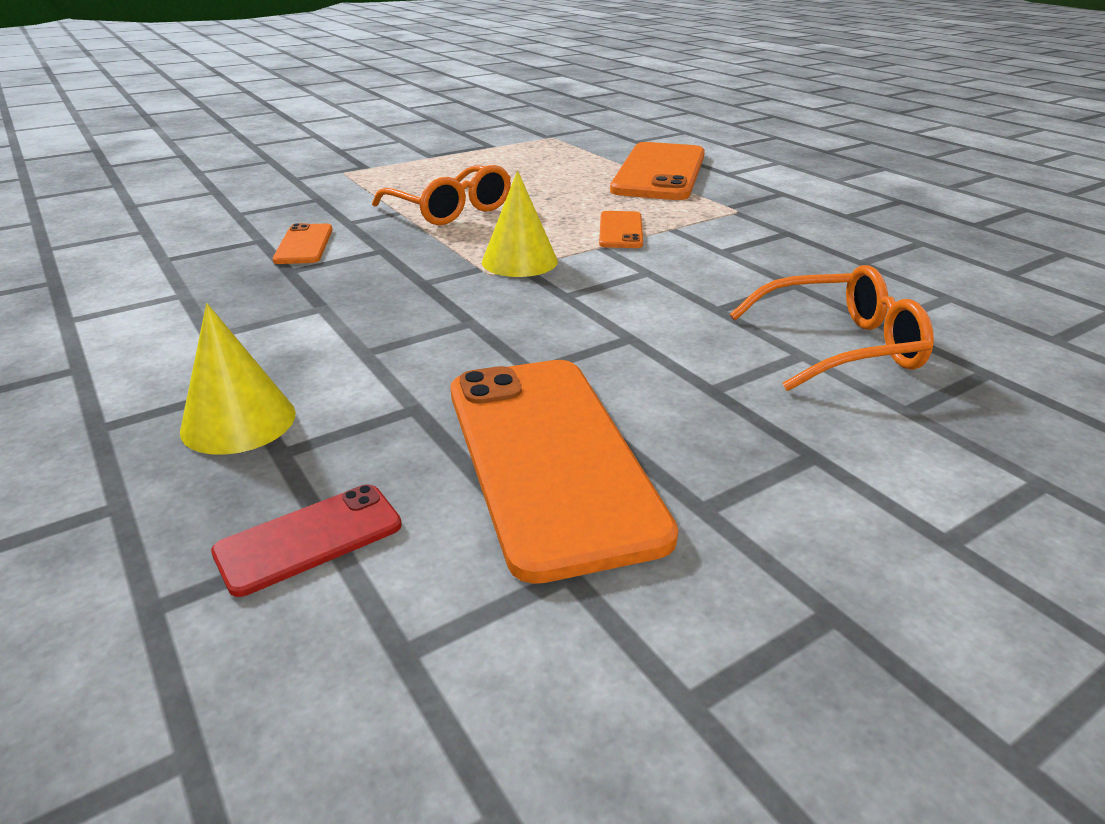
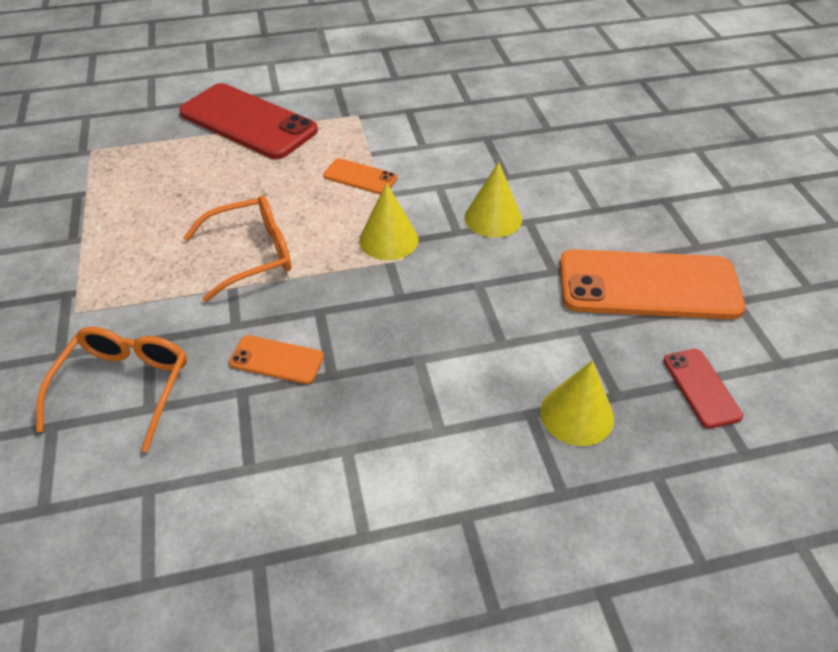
camera: 70 degrees left, 15 degrees up
orange phone [610,142,705,200] -> red phone [179,83,318,159]
orange glasses [730,265,934,391] -> orange glasses moved to [36,327,187,452]
none -> yellow cone [465,162,522,238]

